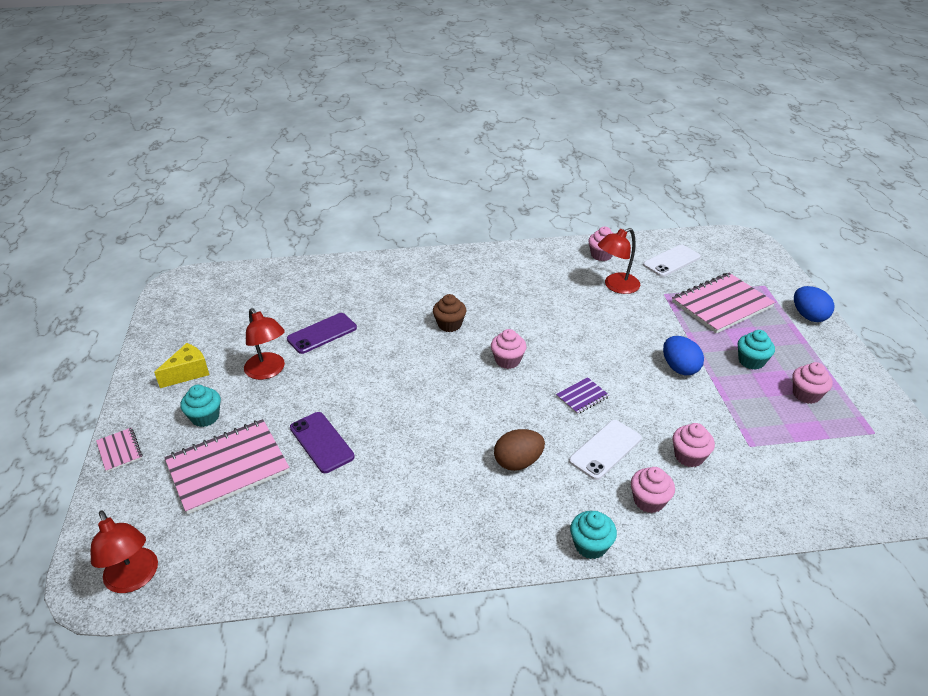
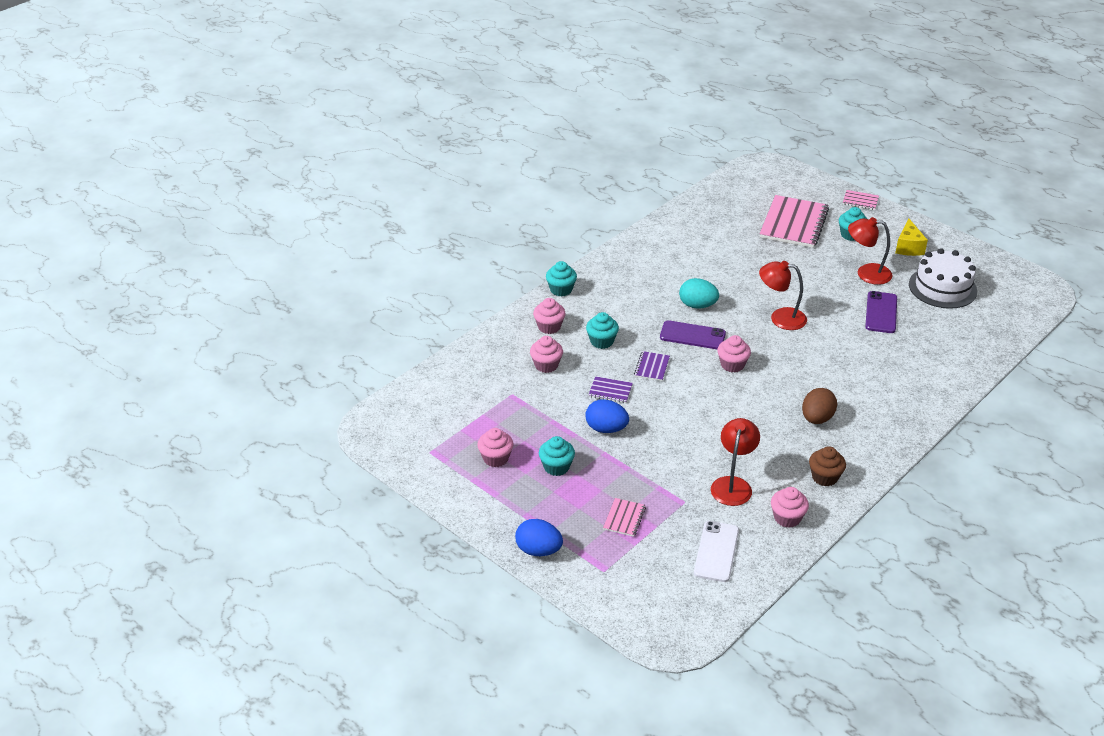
camera: 140 degrees right, 0 degrees up
red lamp [91,511,158,593] -> red lamp moved to [759,261,807,330]
purple phone [290,412,355,473] -> purple phone moved to [660,320,726,349]
brown cupcake [433,294,466,332] -> brown cupcake moved to [809,446,846,486]
brown egg [494,429,545,471] -> brown egg moved to [802,388,837,424]
white phone [569,420,641,480] -> turquoise cupcake [586,312,619,349]
pink notebook [672,273,775,333] -> pink notebook [603,498,646,537], size x0.46
none -> purple notebook [589,376,633,403]
none -> turquoise egg [679,278,719,309]
none -> white cake [909,248,977,309]

